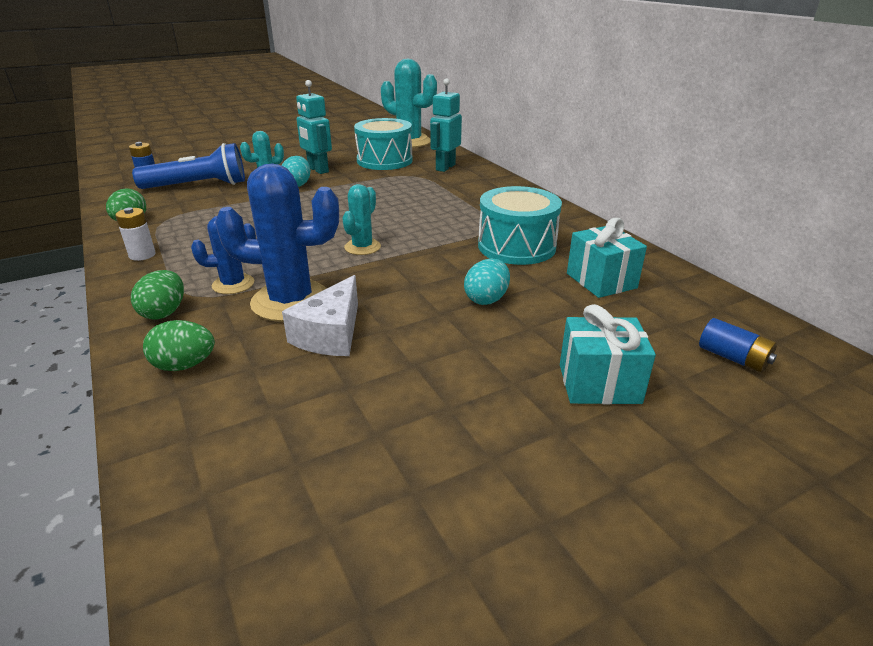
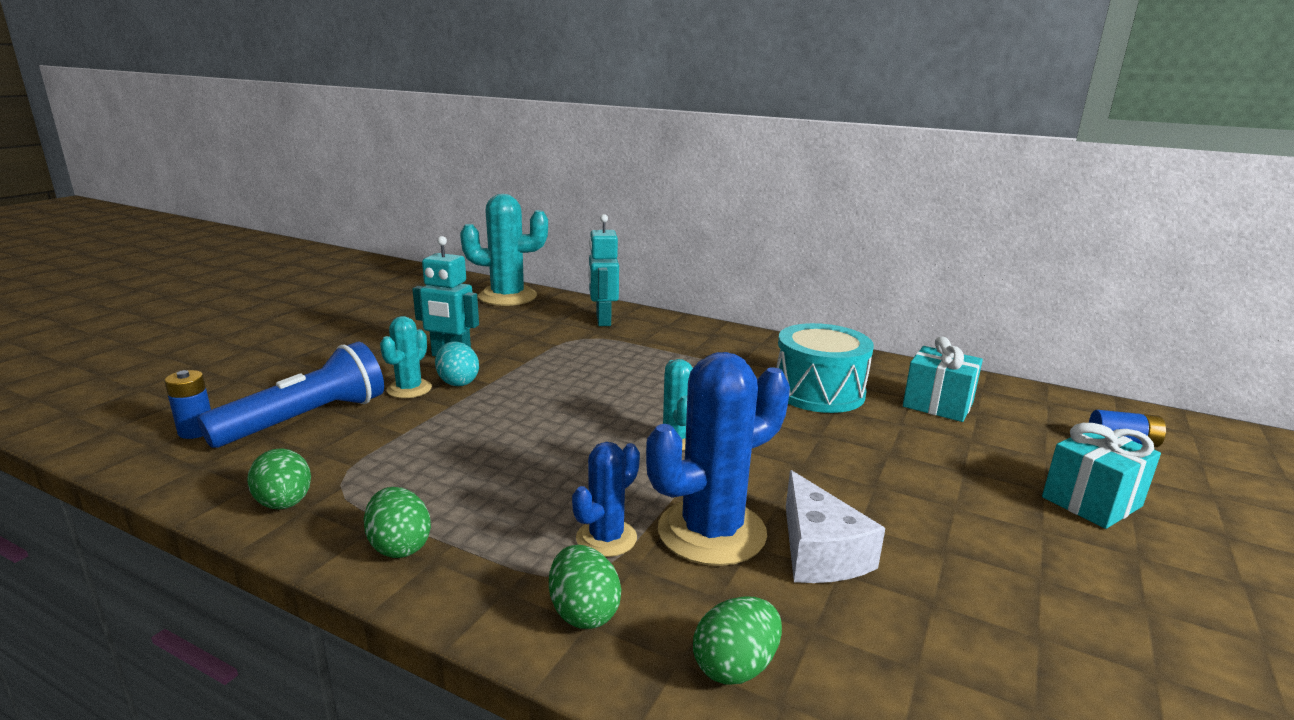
camera: 35 degrees left, 10 degrees down
white battery [115,207,156,261] -> green egg [364,487,431,558]
turquoise drum [354,118,413,170] -> none
turquoise egg [464,259,510,305] -> none

